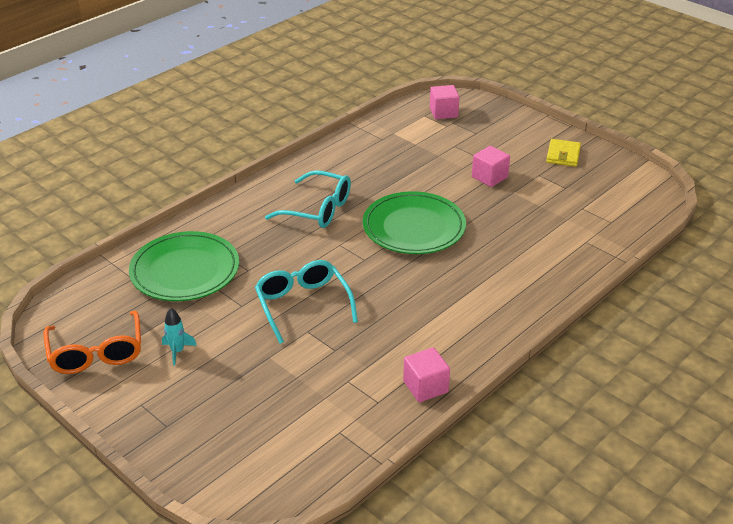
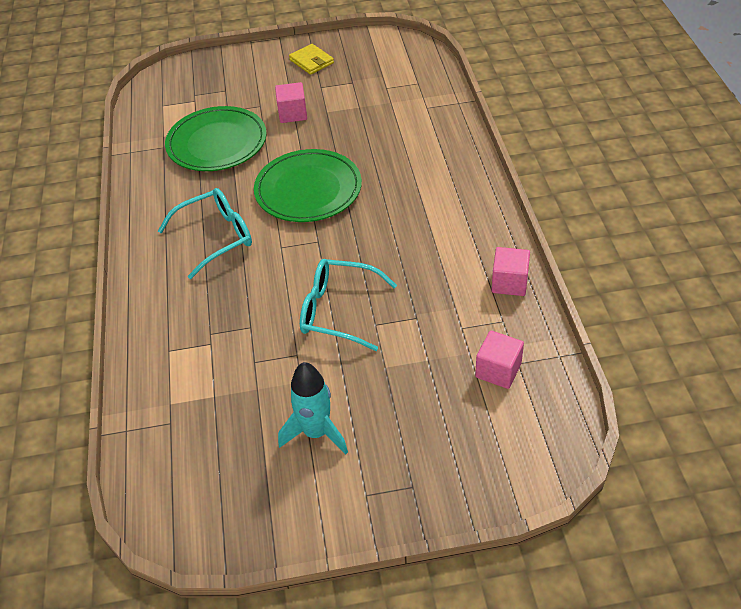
camera: 50 degrees left, 10 degrees up
orange glasses [43,311,141,374] -> none
green plate [129,231,239,301] -> green plate moved to [165,106,267,171]
turquoise rocket [162,308,197,366] -> turquoise rocket [278,362,348,454], size x1.74
pink cube [430,85,459,119] -> pink cube moved to [475,331,524,389]

